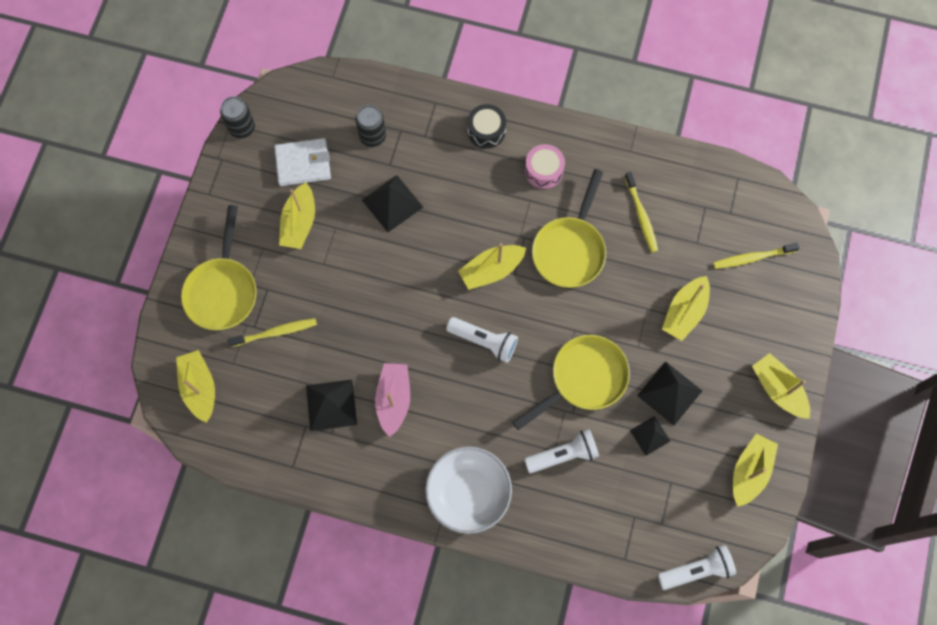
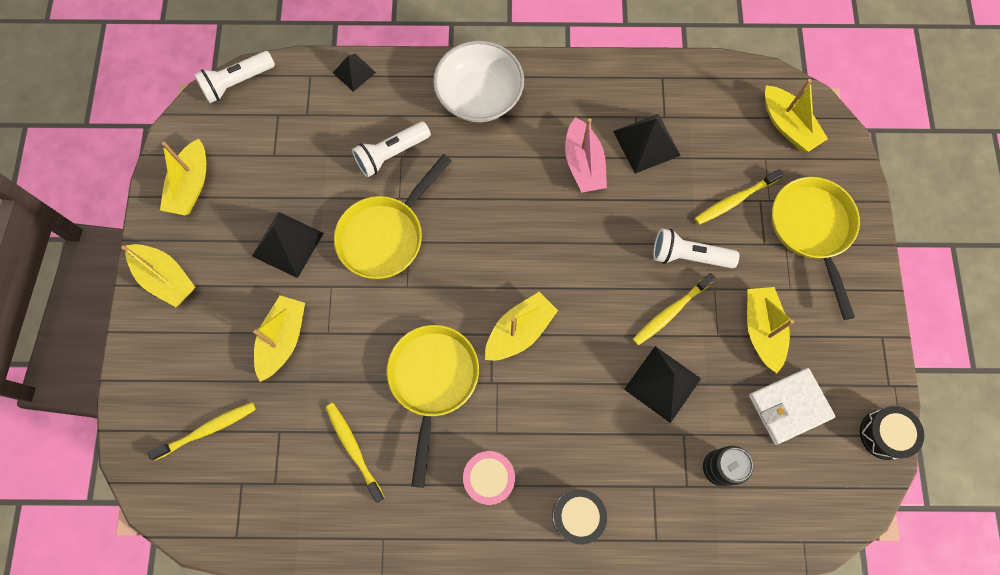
camera: 165 degrees right, 0 degrees up
black can [220,97,255,138] -> black drum [860,406,924,460]
white flashlight [446,317,518,363] -> white flashlight moved to [653,229,739,268]
black pyramid [630,416,670,456] -> black pyramid moved to [333,54,376,92]
none -> yellow toothbrush [633,273,715,345]

